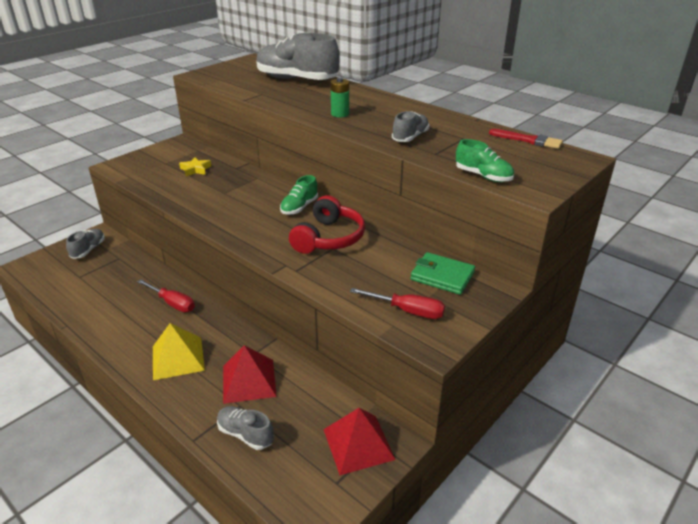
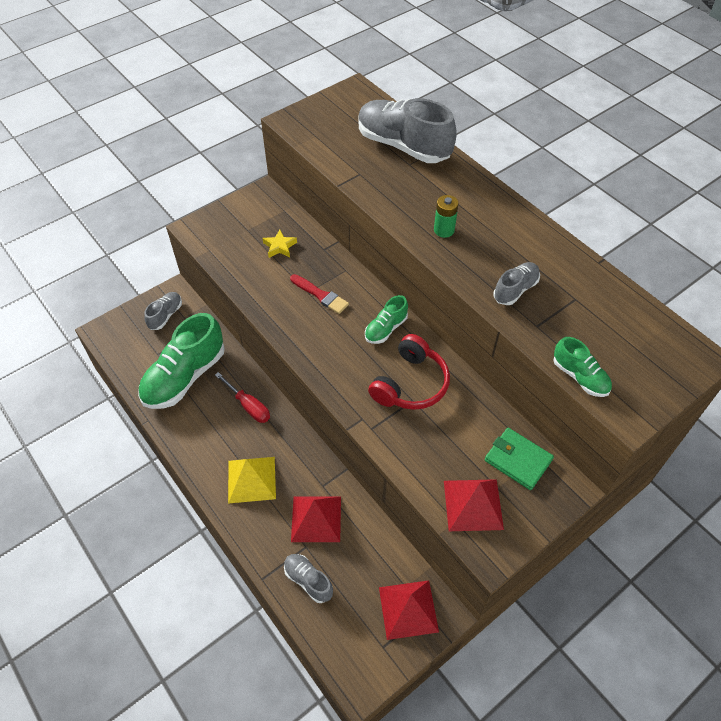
camera: 10 degrees right, 20 degrees up
red screwdriver [350,288,445,319] -> red pyramid [444,479,504,531]
red brush [489,129,563,149] -> red brush moved to [290,274,349,314]
none -> green shoe [138,313,225,409]

